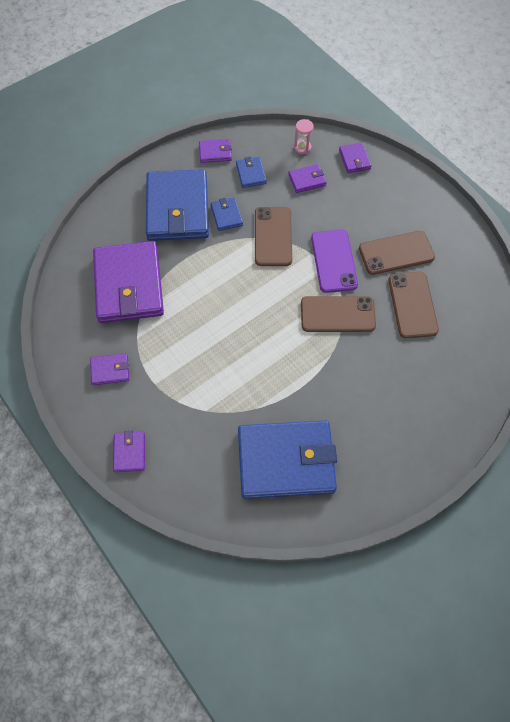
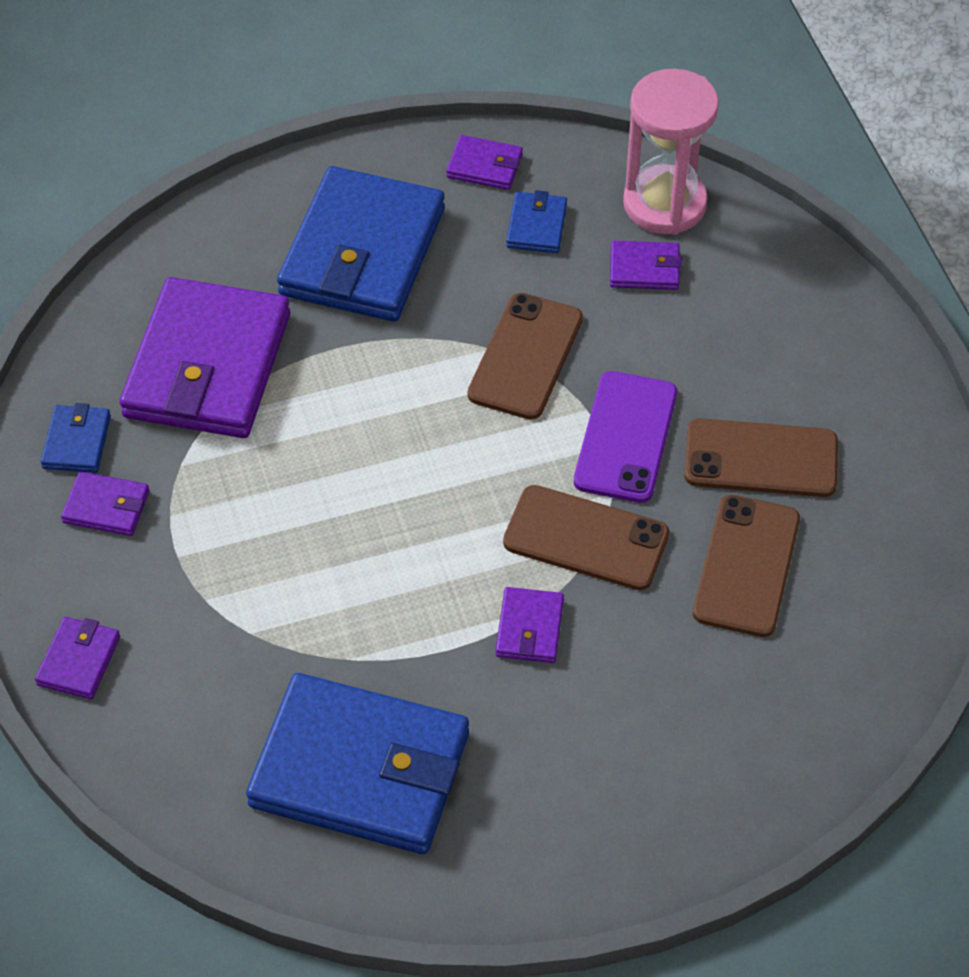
camera: 20 degrees right, 10 degrees down
blue wallet [211,197,243,231] -> blue wallet moved to [41,403,111,473]
pink hourglass [294,119,314,154] -> pink hourglass [623,69,719,235], size x2.27
purple wallet [339,143,371,173] -> purple wallet moved to [496,587,564,663]

